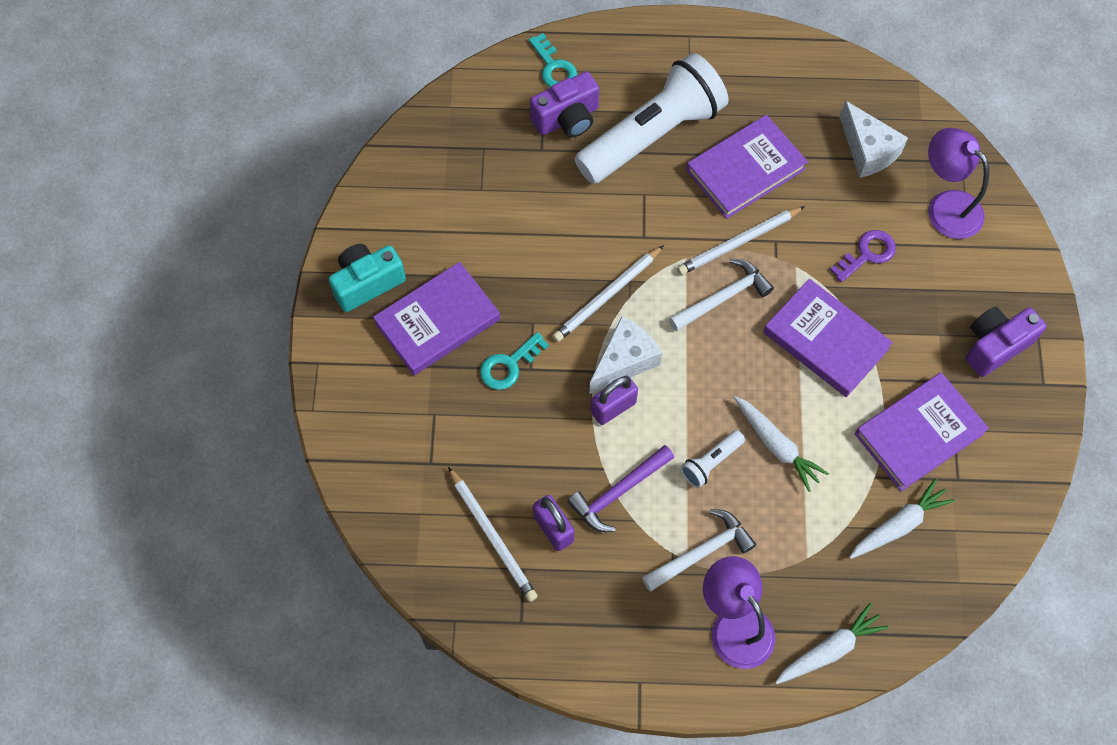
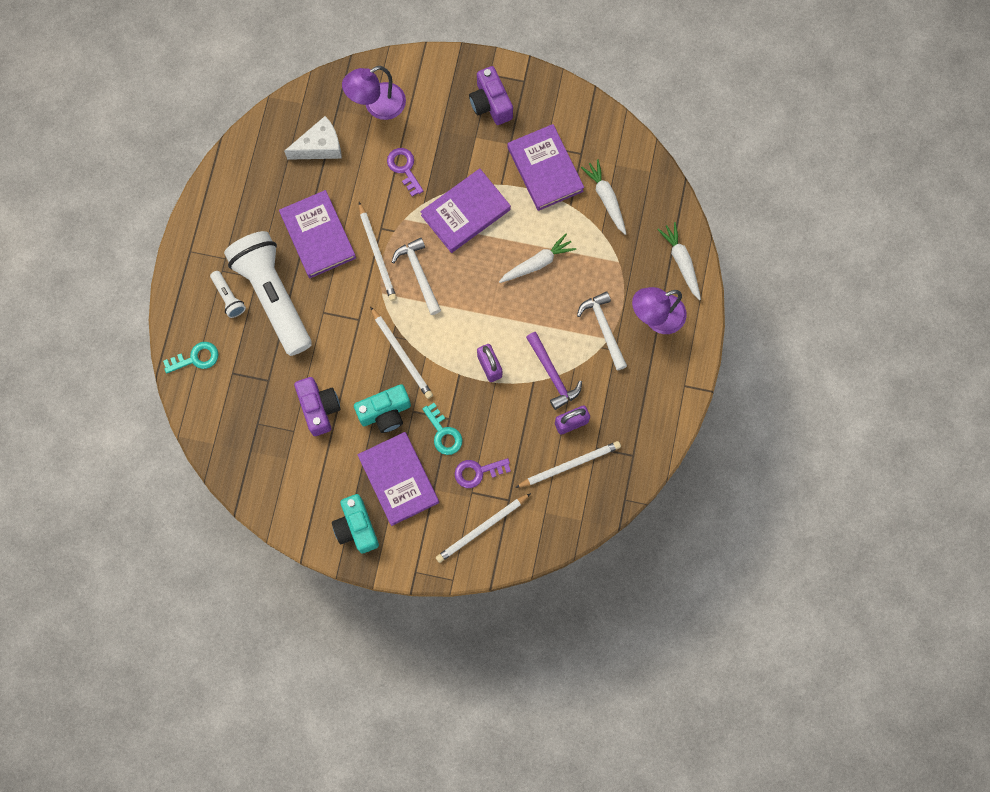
camera: 80 degrees left, 10 degrees up
purple camera [530,71,599,137] -> purple camera moved to [294,377,340,436]
white cheese [589,316,662,394] -> none
white flashlight [681,430,745,488] -> white flashlight moved to [210,271,246,318]
none -> turquoise camera [354,384,411,433]
none -> white pencil [436,493,531,563]
none -> purple key [455,458,511,488]

